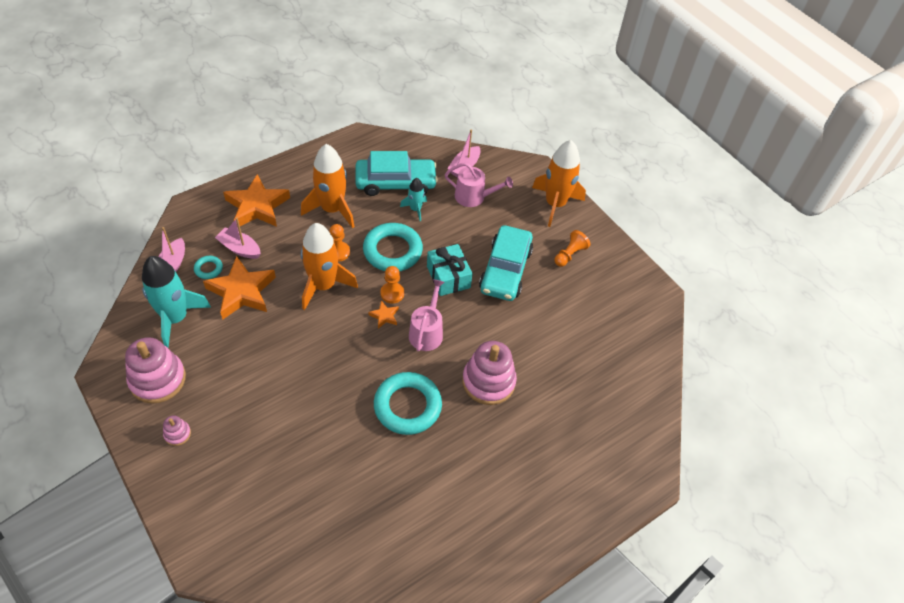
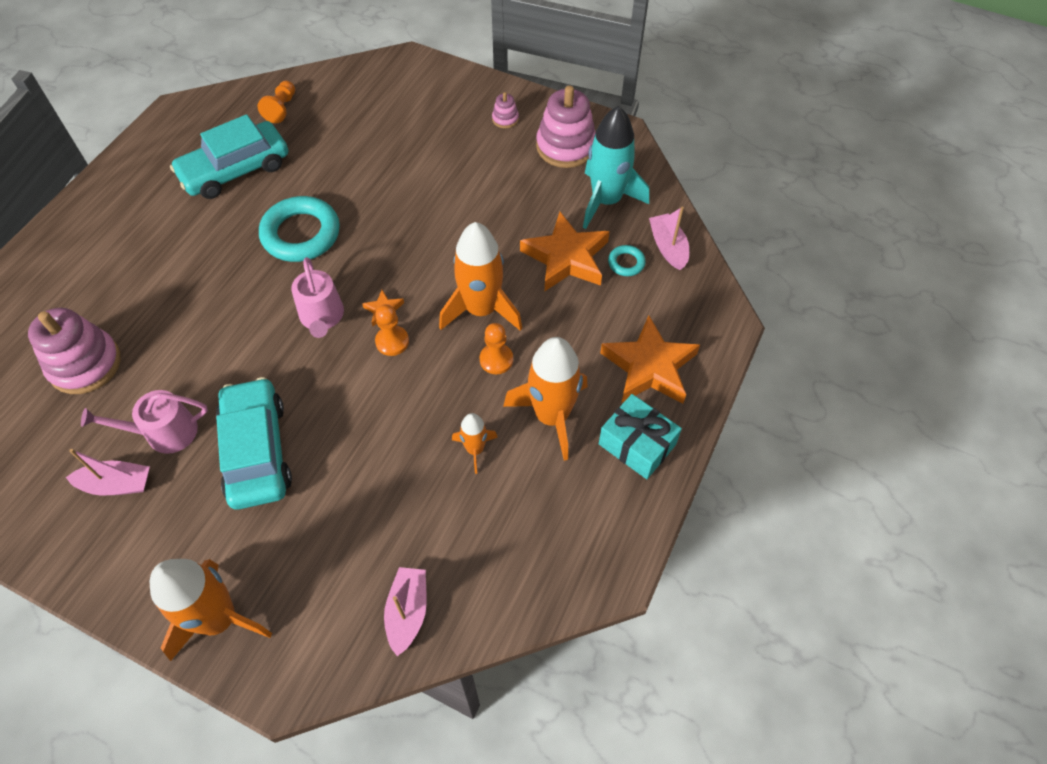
camera: 155 degrees right, 5 degrees up
pink boat [215,217,261,259] -> pink boat moved to [66,449,150,496]
turquoise car [355,151,438,196] -> turquoise car moved to [170,114,288,199]
turquoise ring [363,223,423,271] -> none
turquoise rocket [400,178,427,221] -> none
turquoise gift [427,244,473,296] -> turquoise gift moved to [599,394,682,479]
pink watering can [445,163,513,207] -> pink watering can moved to [81,390,208,454]
pink stacking toy [462,341,517,405] -> pink stacking toy moved to [28,308,121,394]
orange pawn [554,230,590,267] -> orange pawn moved to [258,81,295,123]
none -> orange rocket [452,413,498,474]

